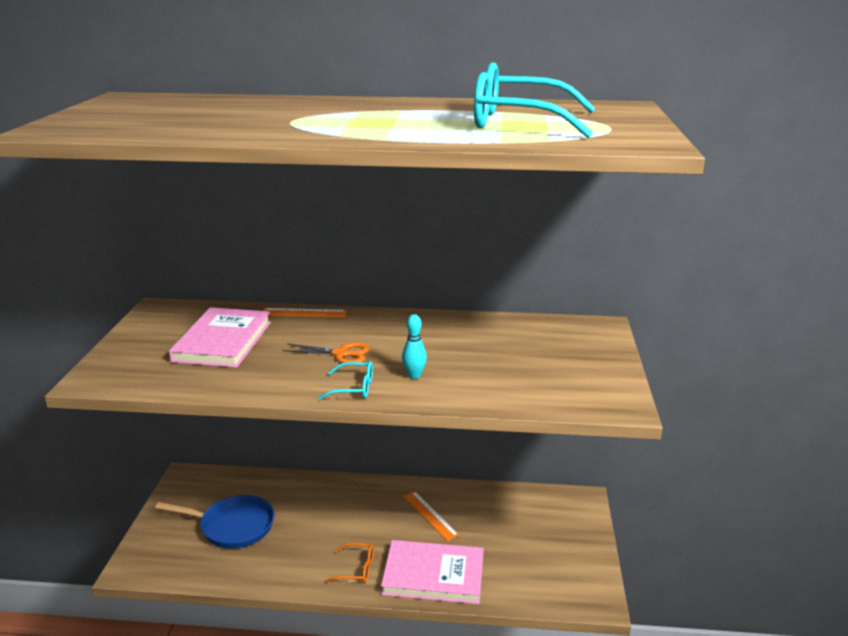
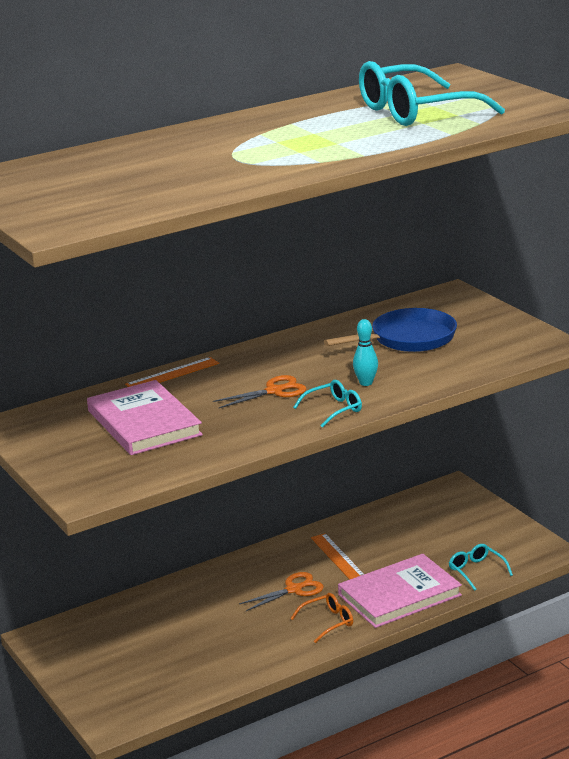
camera: 35 degrees left, 0 degrees up
blue pan [155,495,275,549] -> blue pan moved to [324,308,457,352]
orange ruler [403,491,459,541] -> orange ruler turned 45 degrees clockwise [311,533,364,580]
none -> orange scissors [239,572,324,611]
none -> turquoise glasses [449,544,513,591]

